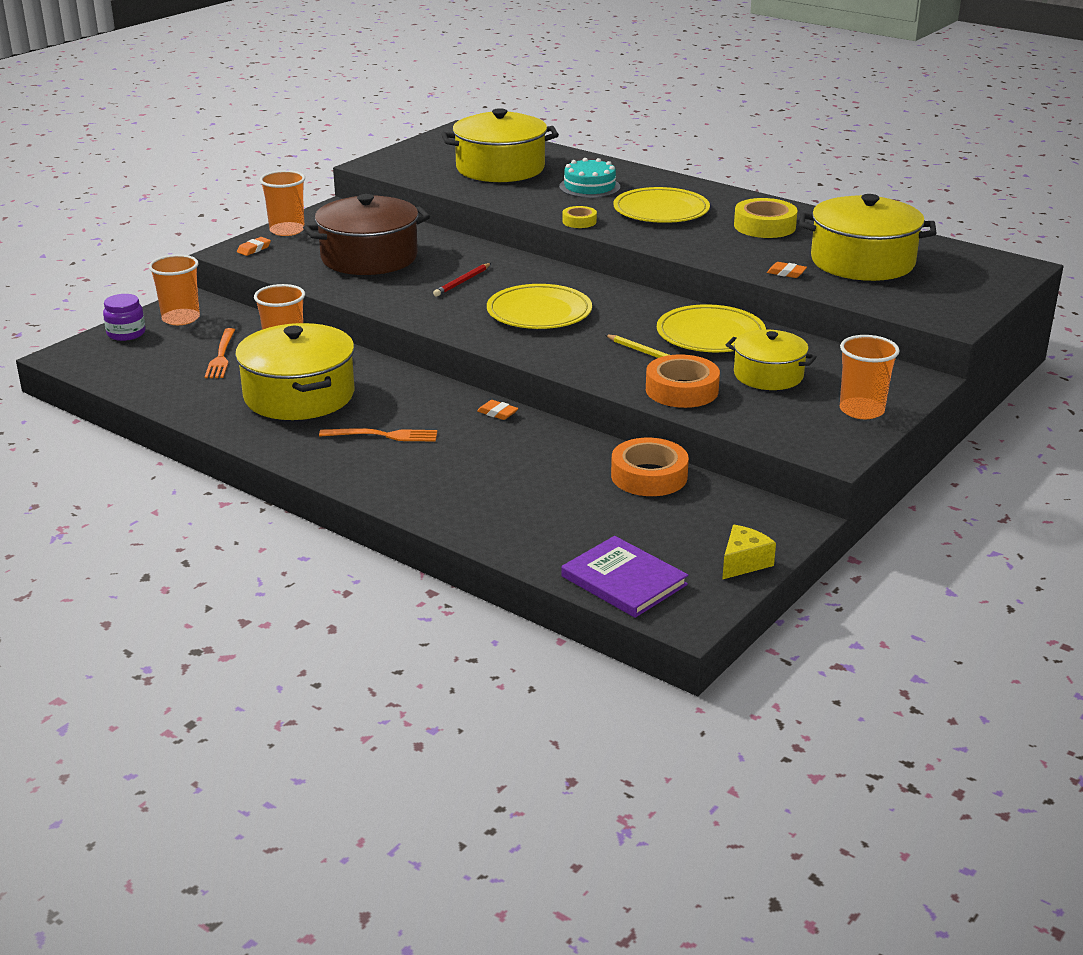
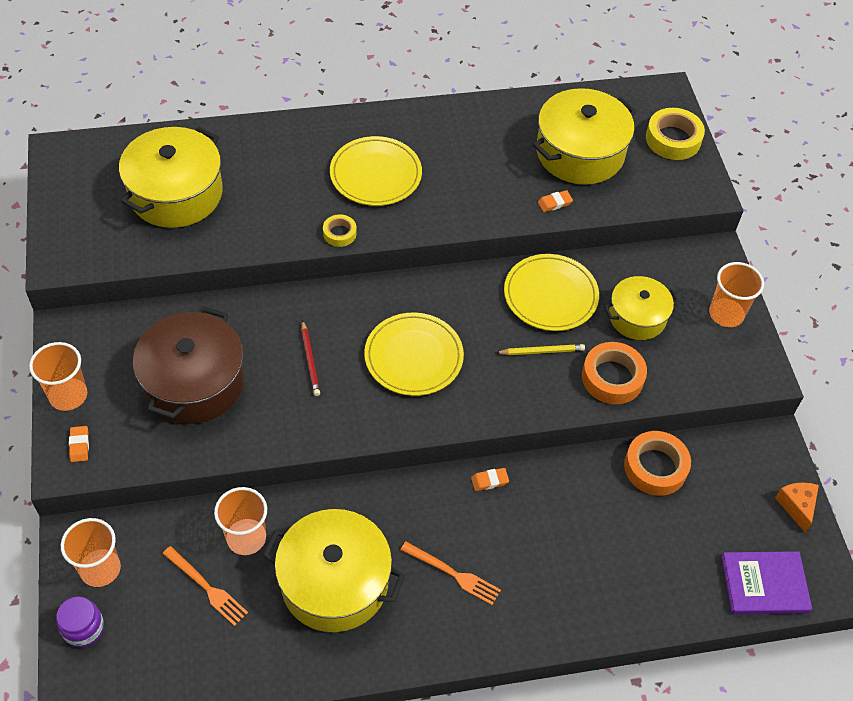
camera: 50 degrees left, 25 degrees up
orange fork [319,428,437,442] -> orange fork turned 75 degrees clockwise [401,542,501,605]
turquoise cake [559,158,620,198] -> none
yellow cheese [722,525,776,580] -> orange cheese [775,482,819,533]
yellow tape [734,198,798,238] -> yellow tape moved to [646,108,705,160]

